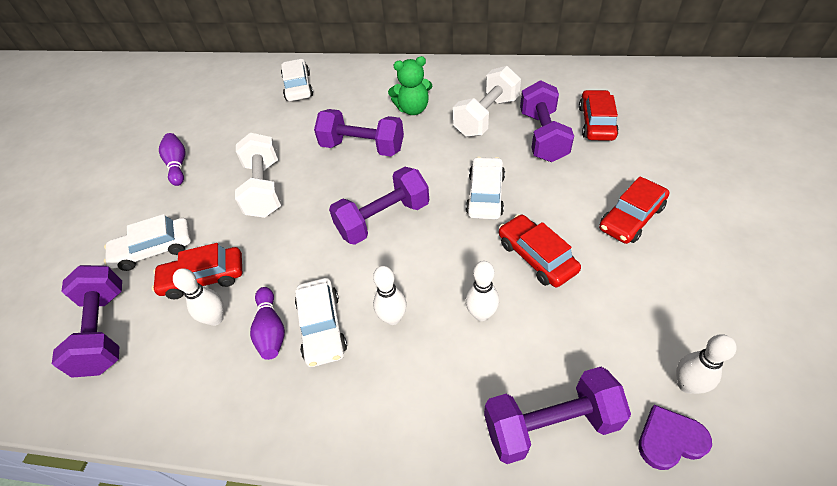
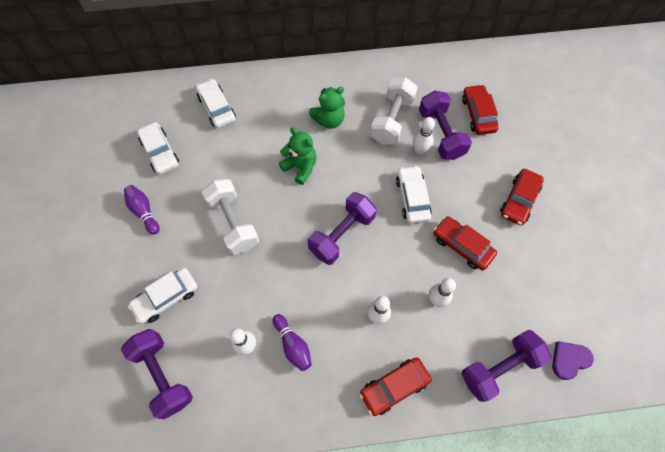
camera: 20 degrees left, 15 degrees up
red car [152,243,242,299] -> red car moved to [360,357,432,416]
white car [295,278,347,367] -> white car moved to [137,122,179,175]
purple dumbbell [314,109,404,157] -> green teddy bear [279,128,317,185]
white bowling pin [676,334,737,394] -> white bowling pin moved to [413,117,435,155]

